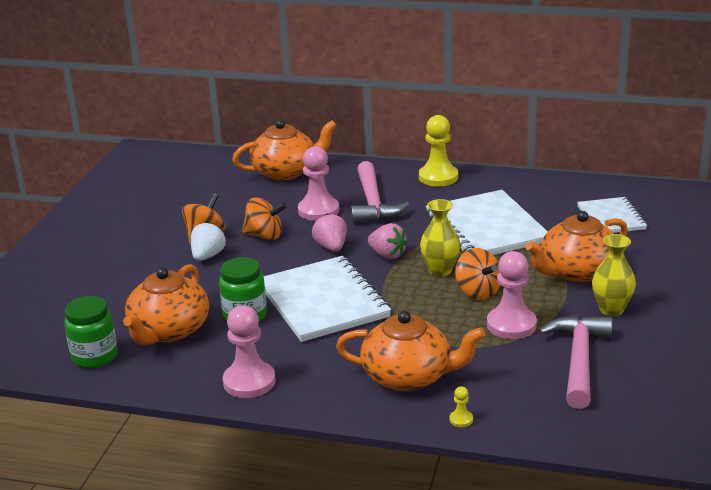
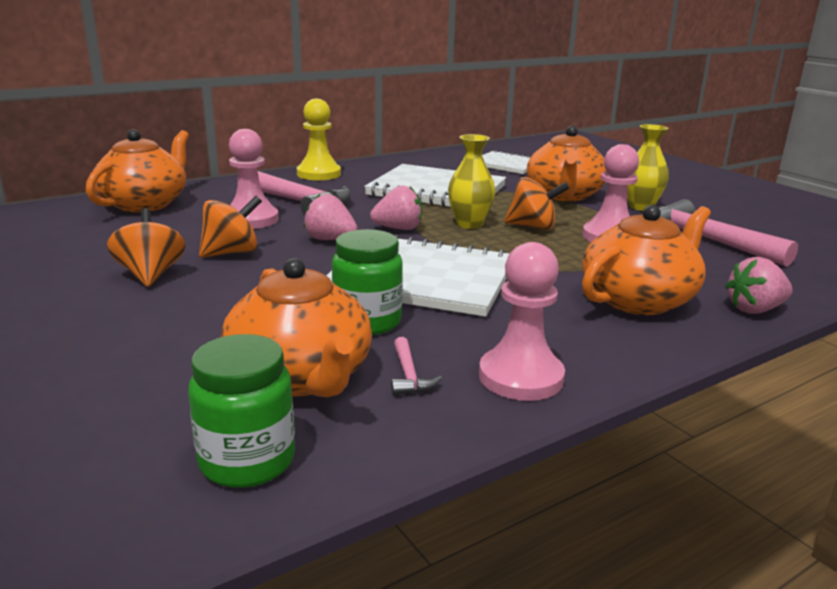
camera: 50 degrees left, 5 degrees down
white strawberry [191,222,226,261] -> none
yellow pawn [450,386,473,427] -> pink strawberry [725,257,793,314]
none -> pink hammer [391,337,442,395]

